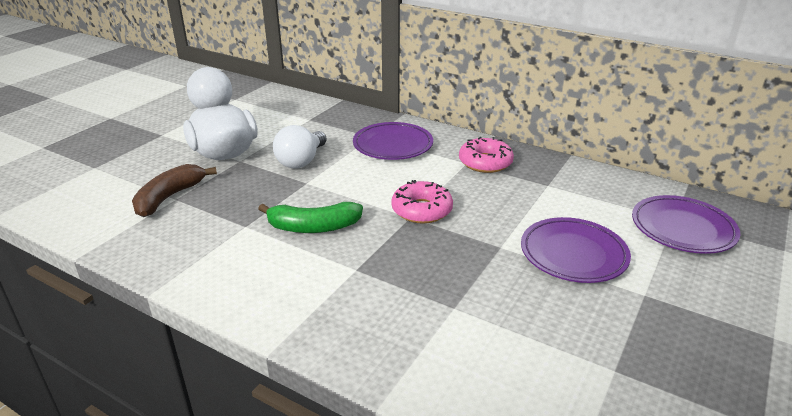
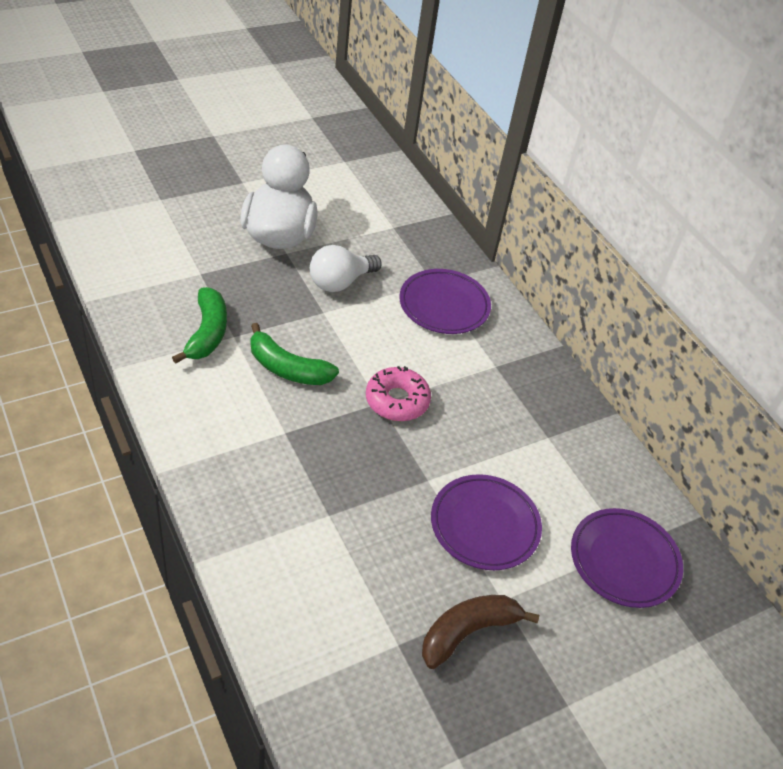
camera: 25 degrees right, 15 degrees up
brown banana [132,164,217,217] -> brown banana moved to [422,595,539,669]
pink donut [459,137,514,173] -> none
none -> green banana [172,287,227,364]

